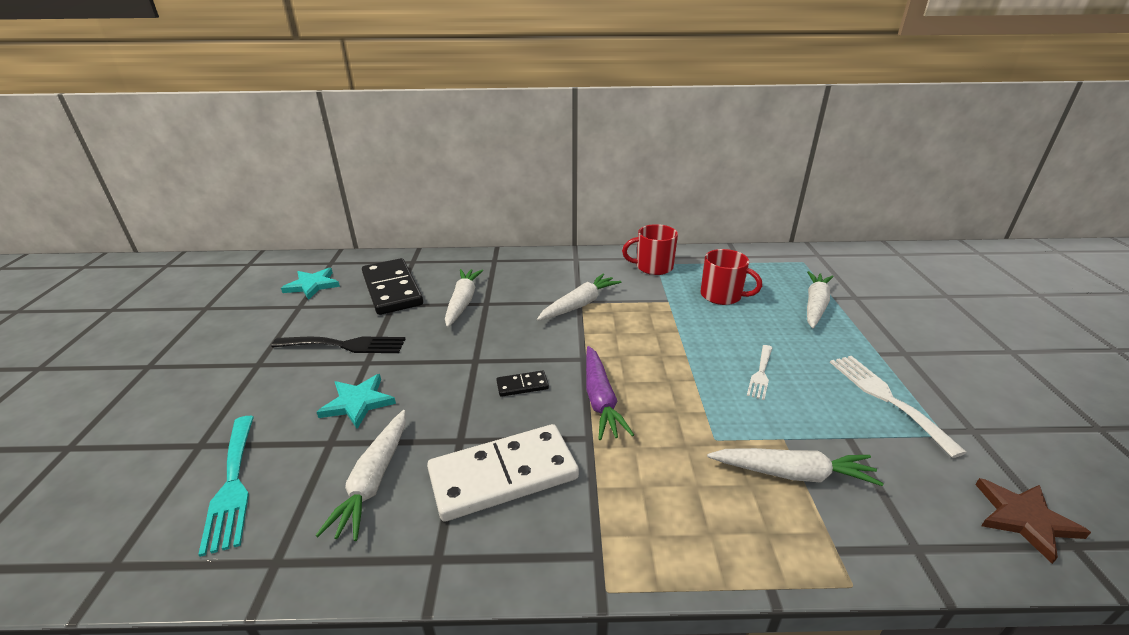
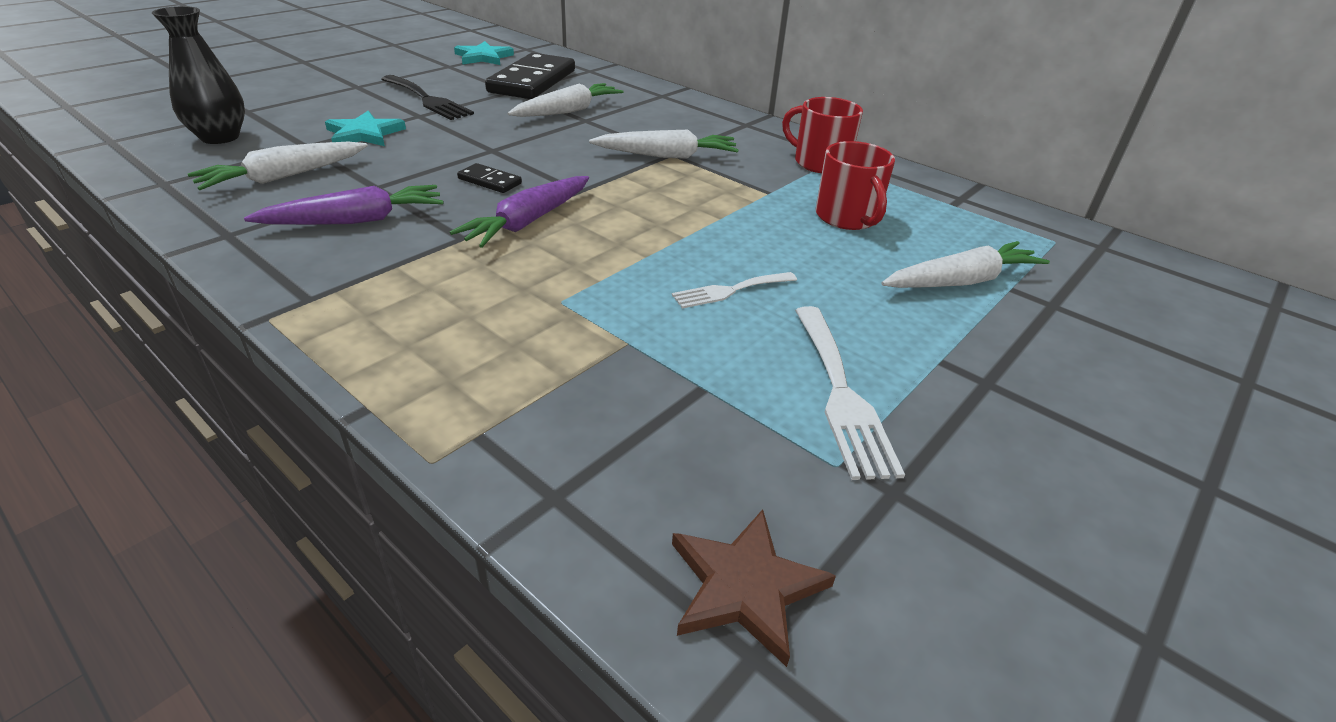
camera: 40 degrees right, 5 degrees up
turquoise fork [198,416,254,557] -> black vase [152,6,245,144]
white domino [427,424,579,522] -> purple carrot [244,185,444,225]
white carrot [707,448,883,486] -> none
white fork [830,356,967,458] -> white fork turned 150 degrees clockwise [795,306,905,480]

